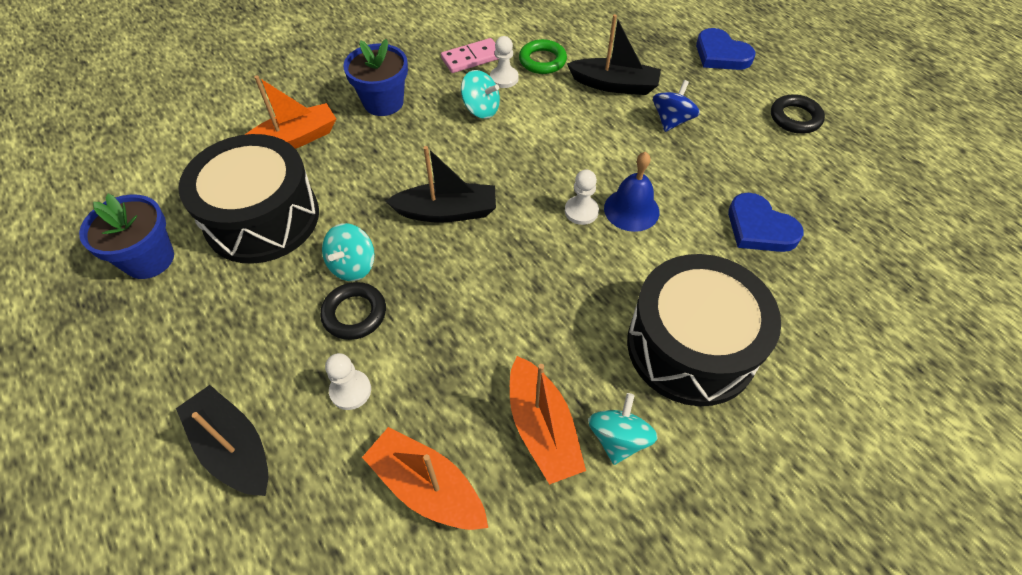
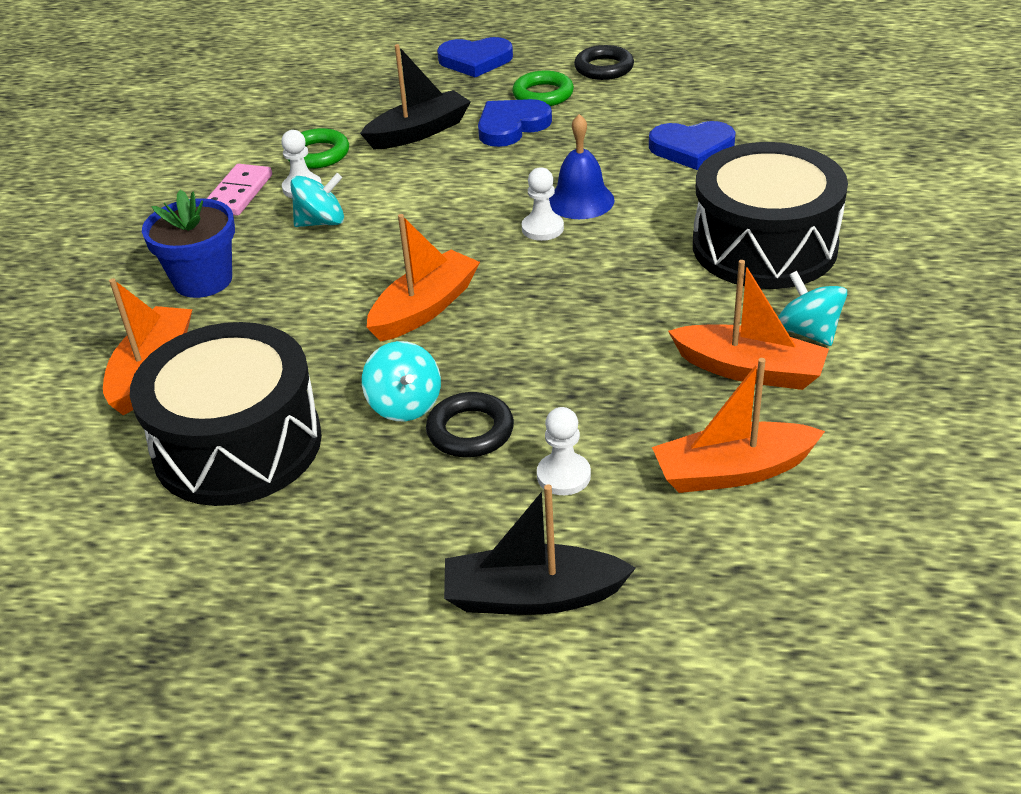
camera: 45 degrees left, 15 degrees down
blue flower pot [79,194,174,279] -> none
black boat [385,146,496,223] -> orange boat [367,214,480,342]
blue spinning top [653,80,700,132] -> blue heart [478,99,552,147]
none -> green ring [512,70,574,106]

